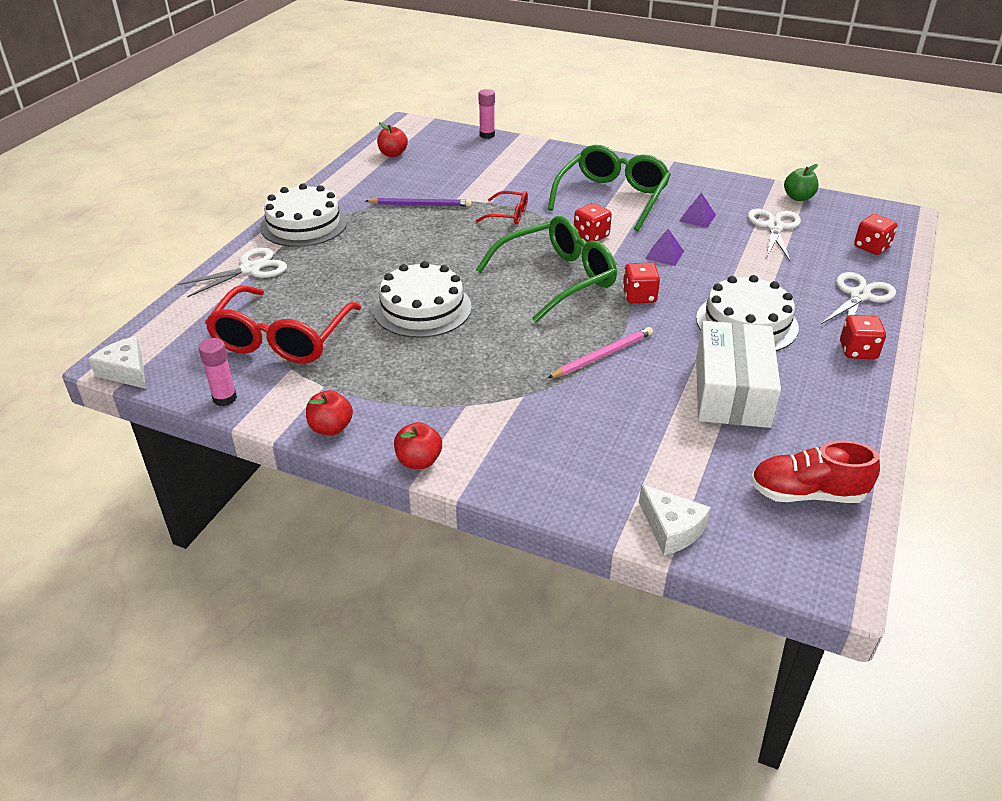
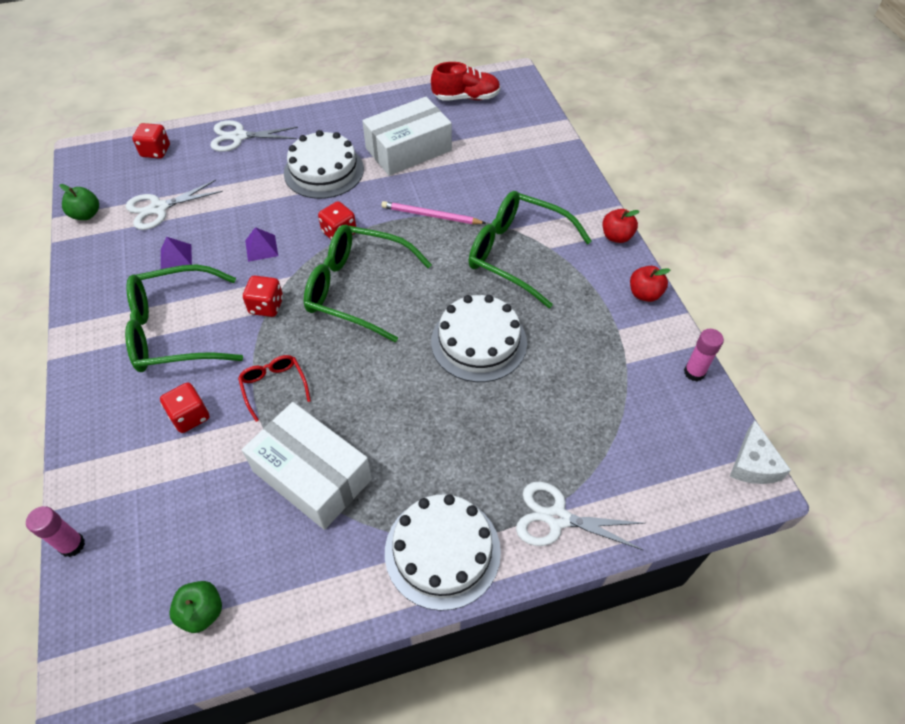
camera: 130 degrees left, 15 degrees up
red glasses [205,285,361,363] -> none
purple pencil [366,198,471,207] -> white box [242,402,372,530]
red apple [377,122,408,157] -> green apple [169,581,222,633]
white cheese [639,484,711,555] -> none
red shoe [751,440,880,503] -> red shoe turned 60 degrees counterclockwise [431,62,501,101]
red dice [840,315,886,359] -> red dice moved to [160,382,209,433]
none -> green glasses [469,191,592,309]

